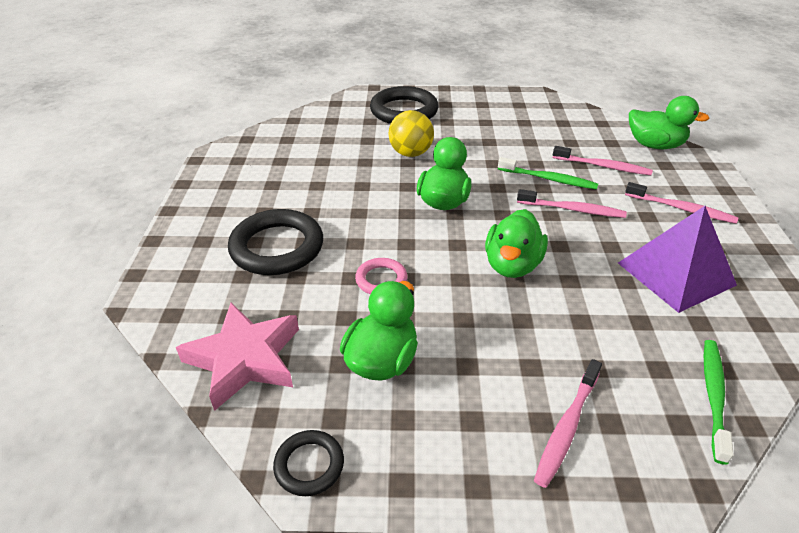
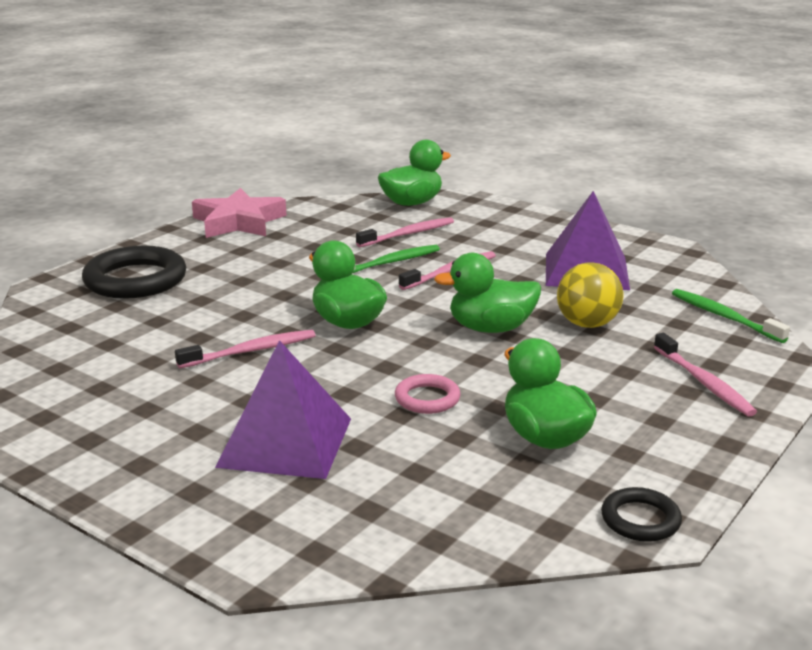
camera: 55 degrees left, 15 degrees down
pink star [176,303,299,411] -> pink star moved to [192,188,287,238]
black ring [228,209,323,275] -> purple pyramid [215,340,351,479]
yellow ball [389,110,434,157] -> yellow ball moved to [557,262,623,328]
green duck [485,209,548,278] -> green duck turned 120 degrees clockwise [434,253,541,333]
pink toothbrush [625,182,738,224] -> pink toothbrush moved to [175,330,316,368]

